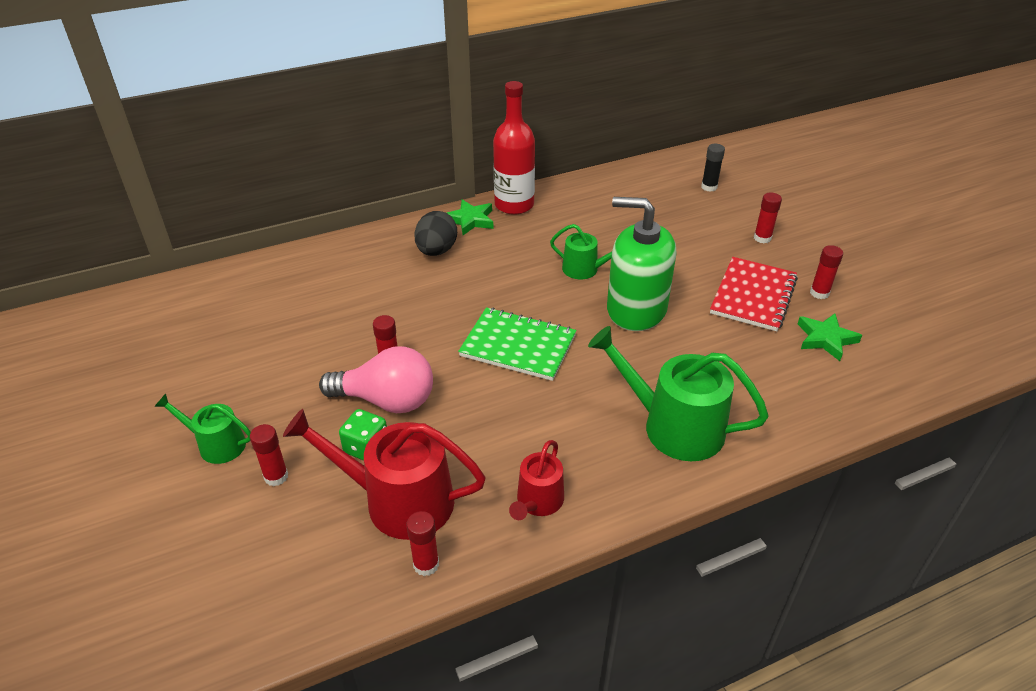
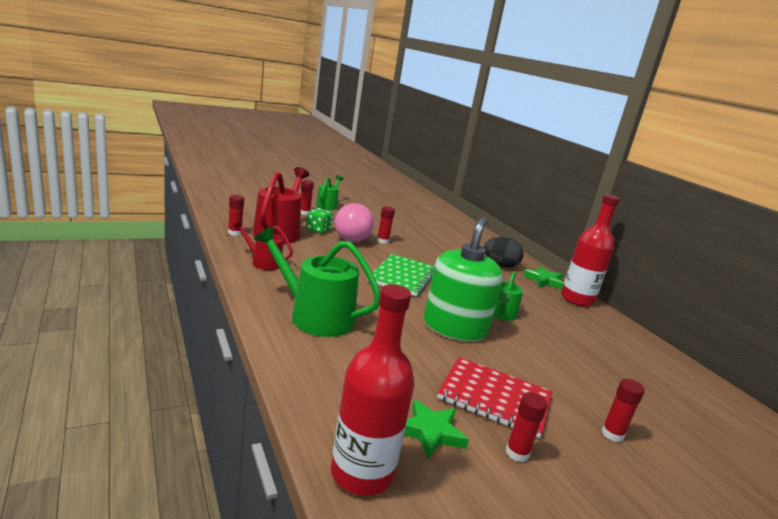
camera: 85 degrees right, 20 degrees down
green watering can [588,326,769,461] -> green watering can turned 90 degrees counterclockwise [254,226,380,337]
black glue stick [701,144,725,192] -> none
none -> red bottle [331,284,414,496]

